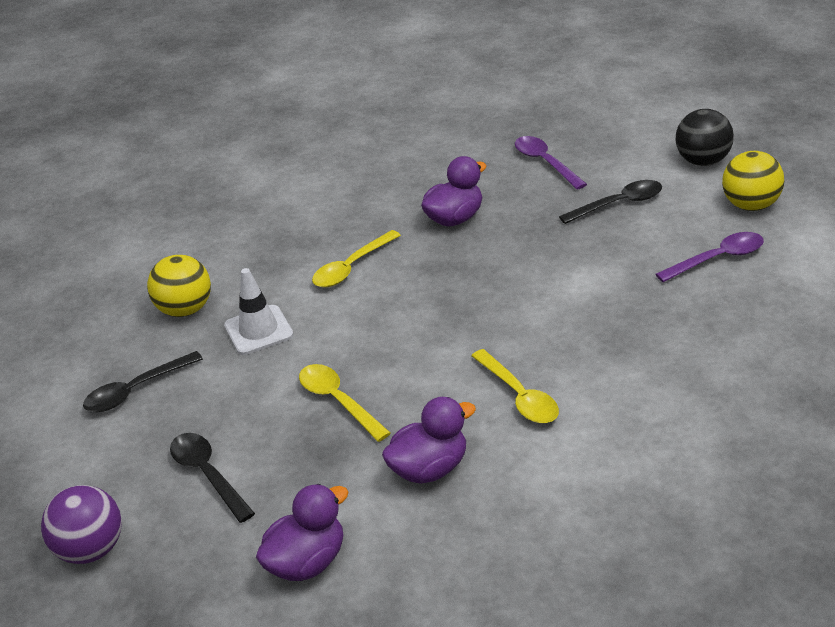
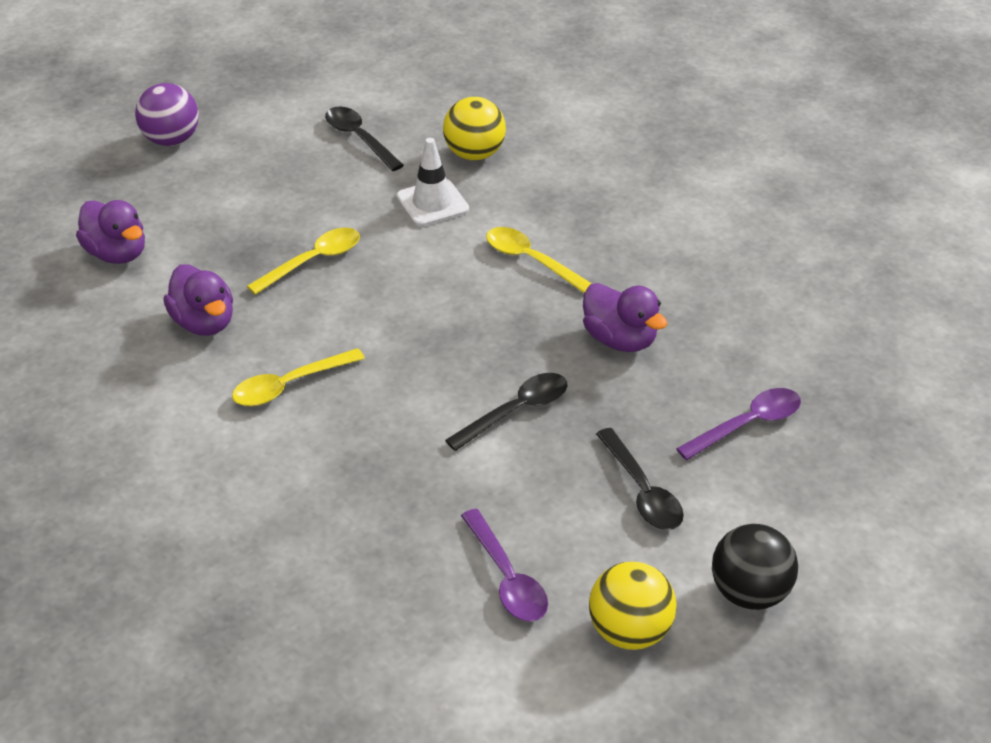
camera: 85 degrees right, 5 degrees up
black spoon [170,433,255,523] -> black spoon moved to [445,373,567,451]

